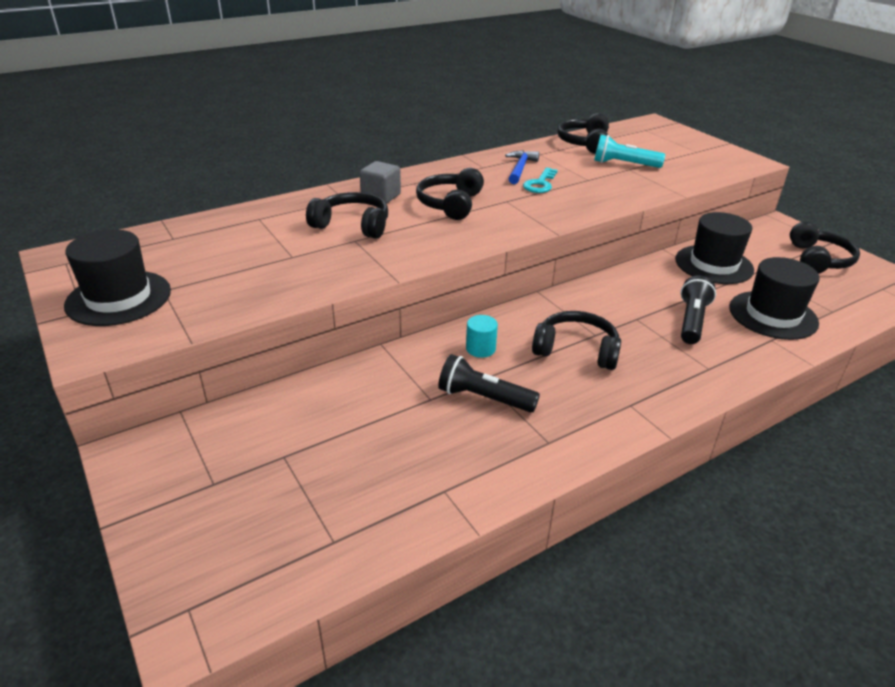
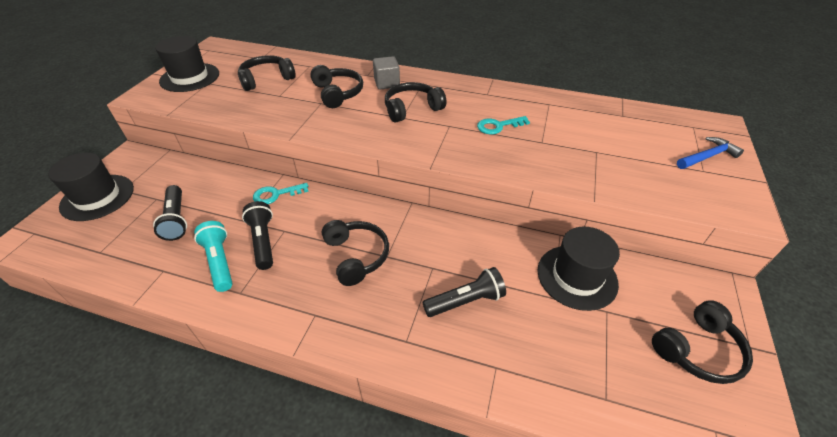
camera: 50 degrees right, 10 degrees up
turquoise cylinder [466,315,498,358] -> none
blue hammer [505,150,539,184] -> blue hammer moved to [677,137,744,169]
black headphones [558,113,609,154] -> black headphones moved to [238,55,296,91]
turquoise flashlight [594,135,665,168] -> turquoise flashlight moved to [194,221,233,292]
black hat [729,257,820,340] -> black hat moved to [48,153,134,221]
none -> black flashlight [153,185,187,241]
none -> turquoise key [253,183,308,204]

